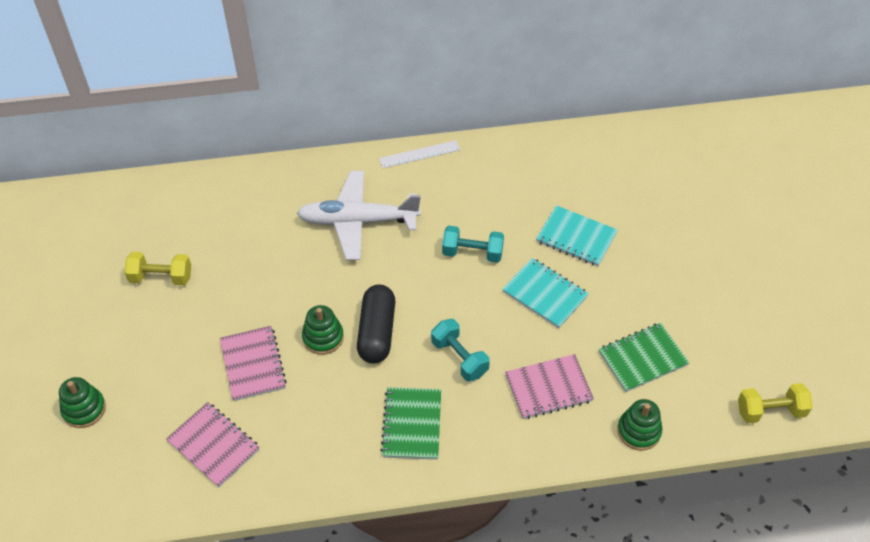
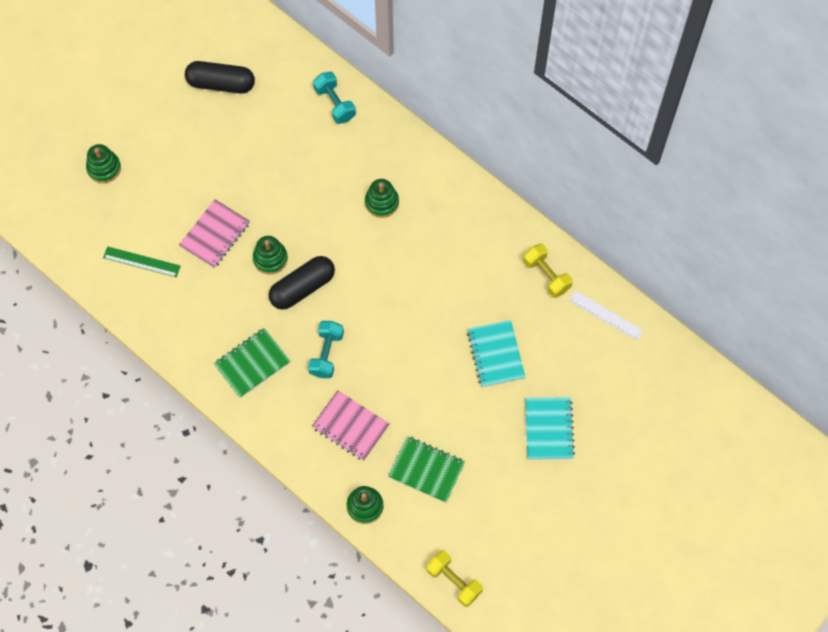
camera: 50 degrees right, 15 degrees up
yellow dumbbell [124,252,191,285] -> yellow dumbbell moved to [523,244,573,298]
pink notebook [166,402,260,487] -> green ruler [103,246,181,277]
white plane [297,171,421,260] -> green stacking toy [365,179,399,218]
white ruler [379,140,460,168] -> white ruler moved to [569,291,643,341]
turquoise dumbbell [442,226,504,263] -> turquoise dumbbell moved to [313,72,356,124]
turquoise notebook [502,258,589,329] -> turquoise notebook moved to [525,397,575,460]
none -> black capsule [185,61,255,94]

